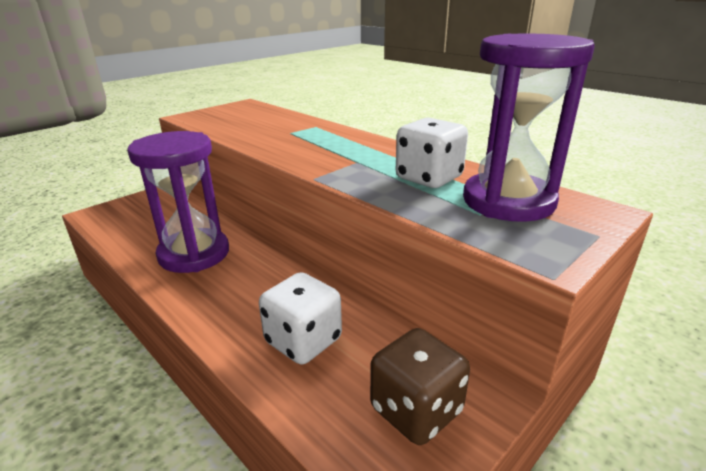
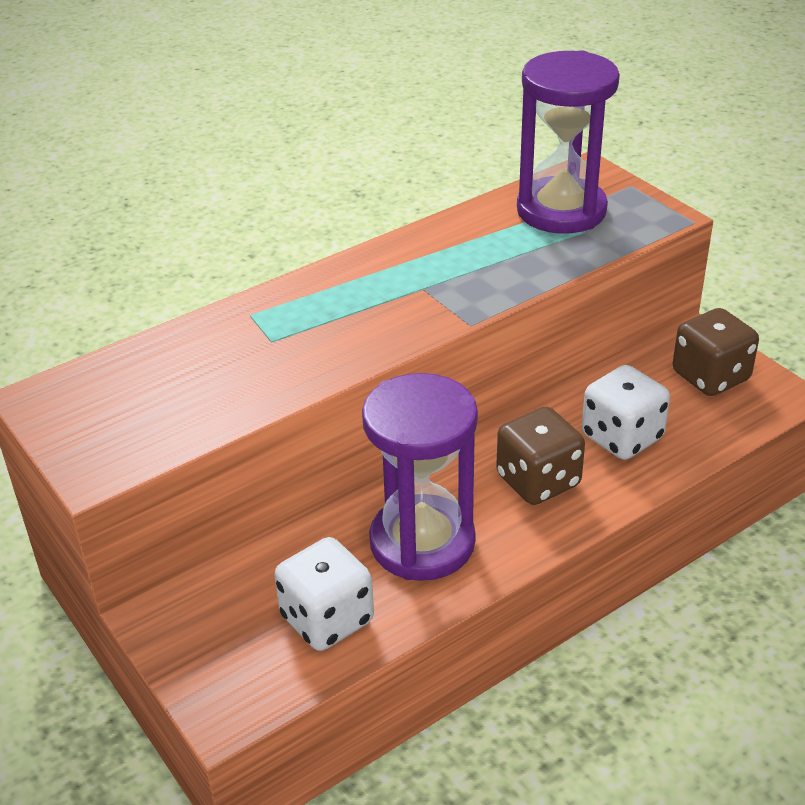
camera: 80 degrees left, 10 degrees up
white dice [396,117,468,188] -> white dice moved to [275,537,374,651]
none -> brown dice [496,407,585,505]

